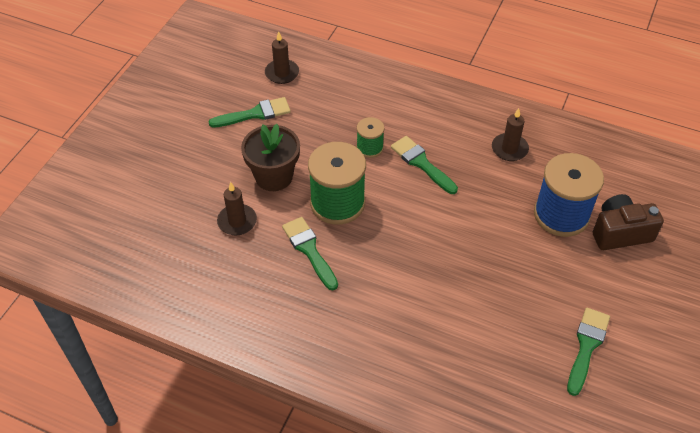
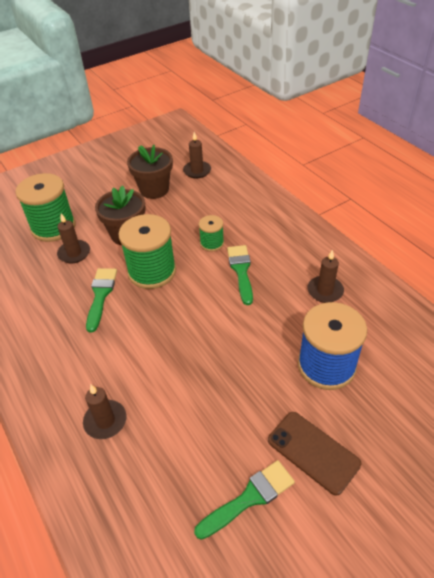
camera: 35 degrees right, 5 degrees down
green brush [208,97,291,128] -> brown flower pot [127,145,173,199]
brown camera [593,194,664,250] -> none
none -> green spool [15,173,76,242]
none -> brown candle [83,385,127,439]
none -> brown phone [268,412,361,496]

